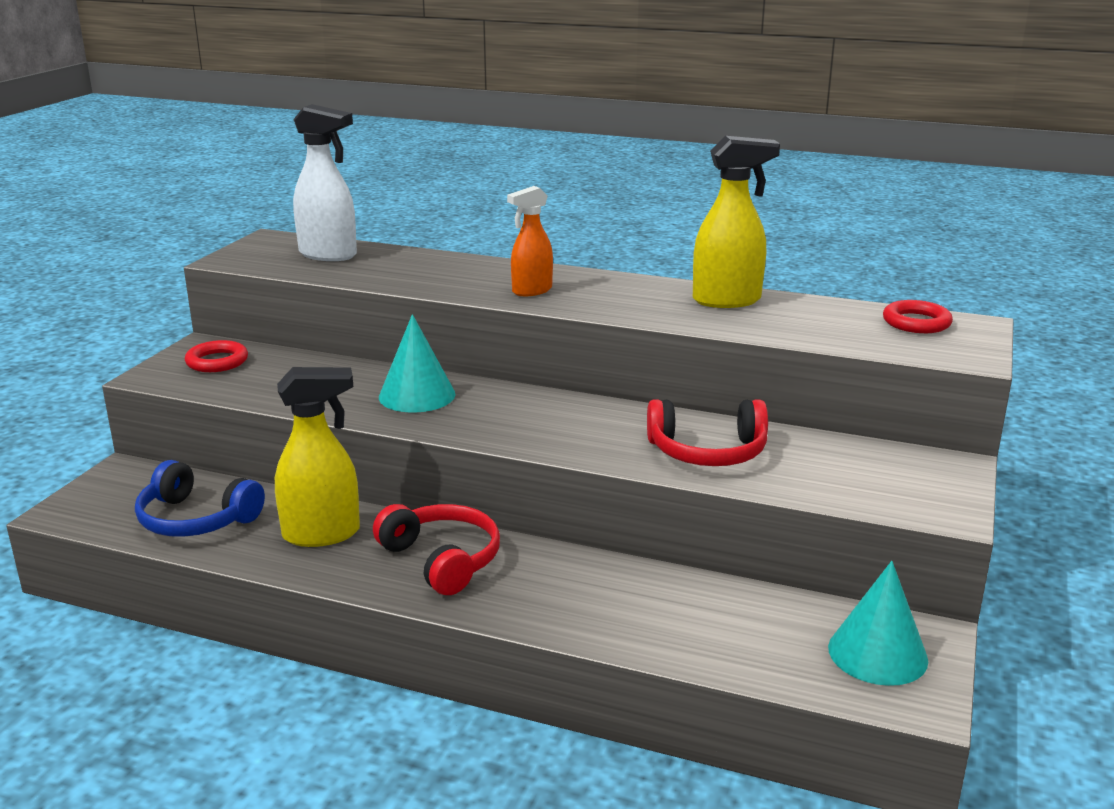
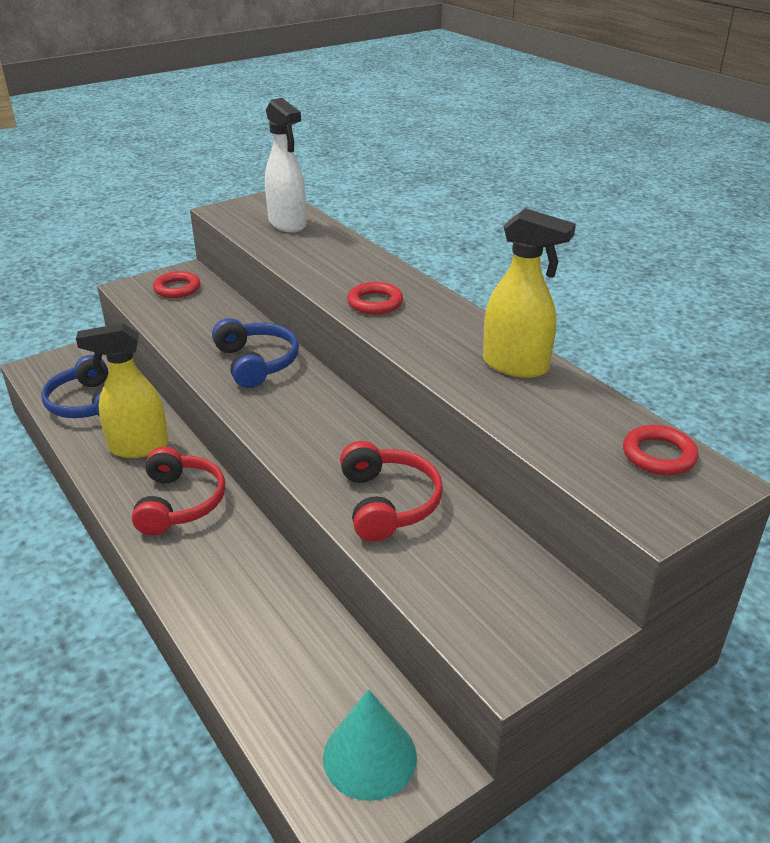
camera: 35 degrees right, 10 degrees up
yellow spray bottle [275,367,360,547] -> yellow spray bottle turned 150 degrees clockwise [76,323,169,458]
turquoise cone [379,314,455,413] -> blue headphones [212,318,299,388]
orange spray bottle [507,186,553,296] -> red ring [347,282,403,314]
red headphones [647,399,768,466] -> red headphones turned 135 degrees counterclockwise [340,441,443,542]

